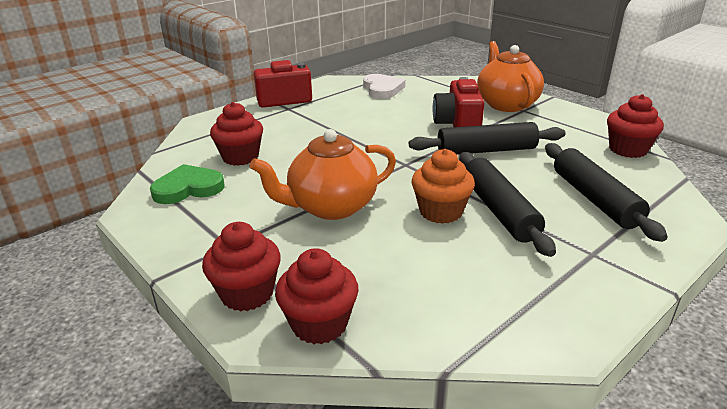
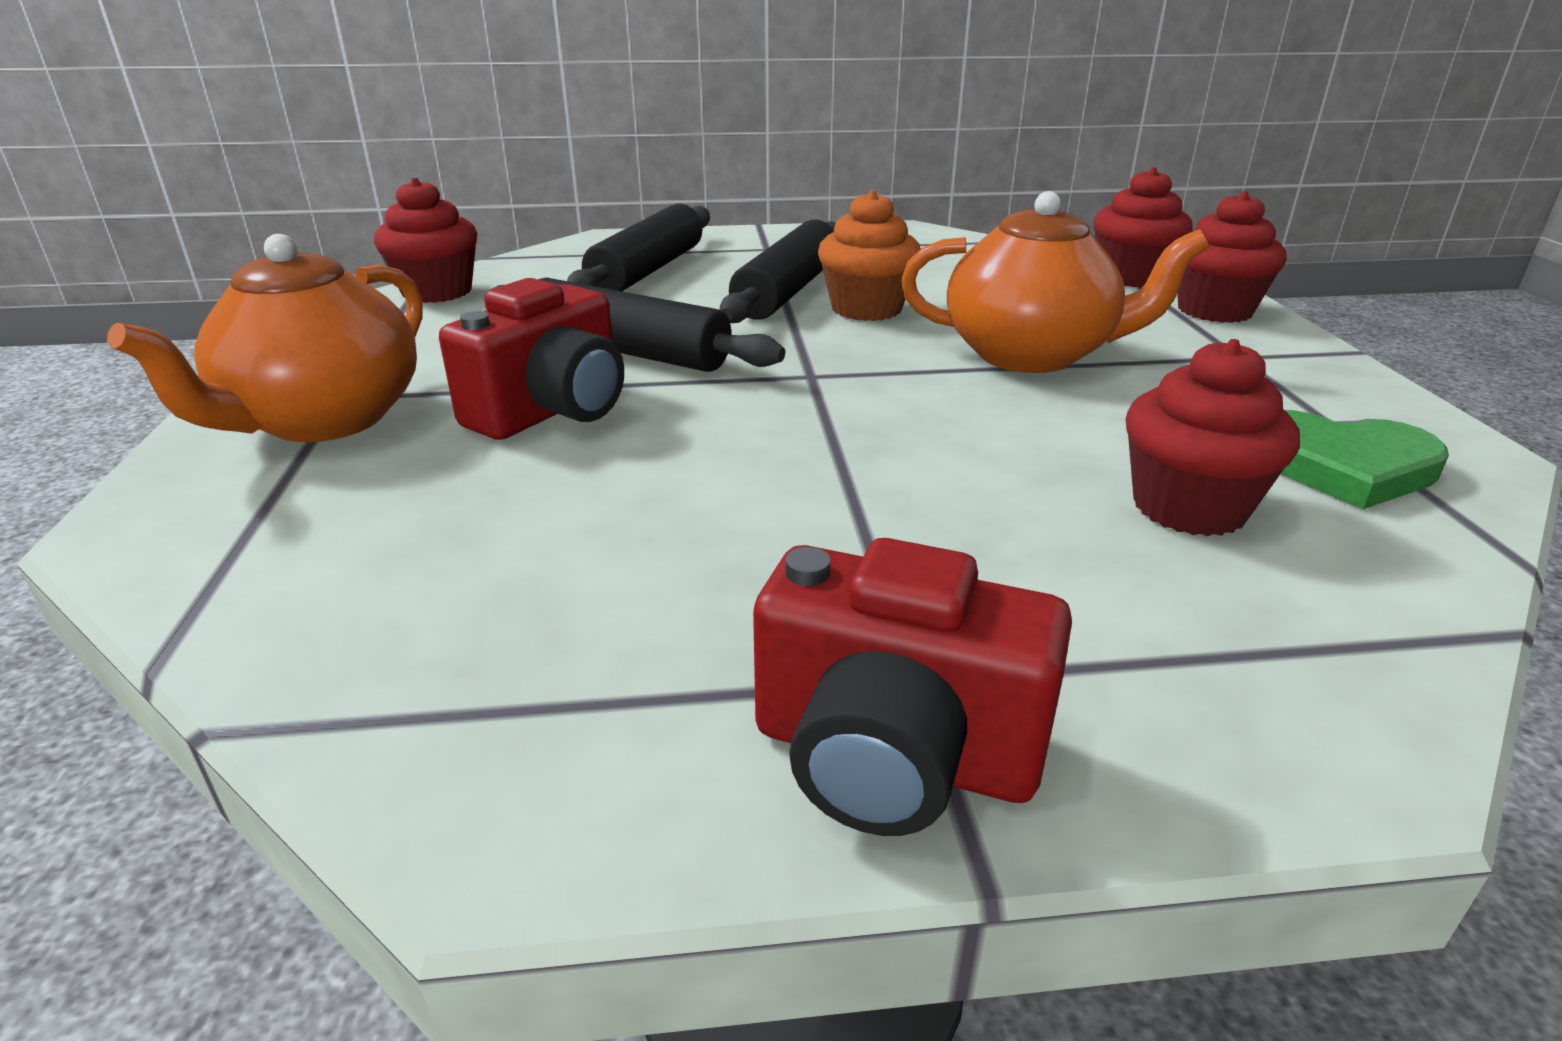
camera: 145 degrees left, 0 degrees up
white heart [363,74,405,99] -> none

